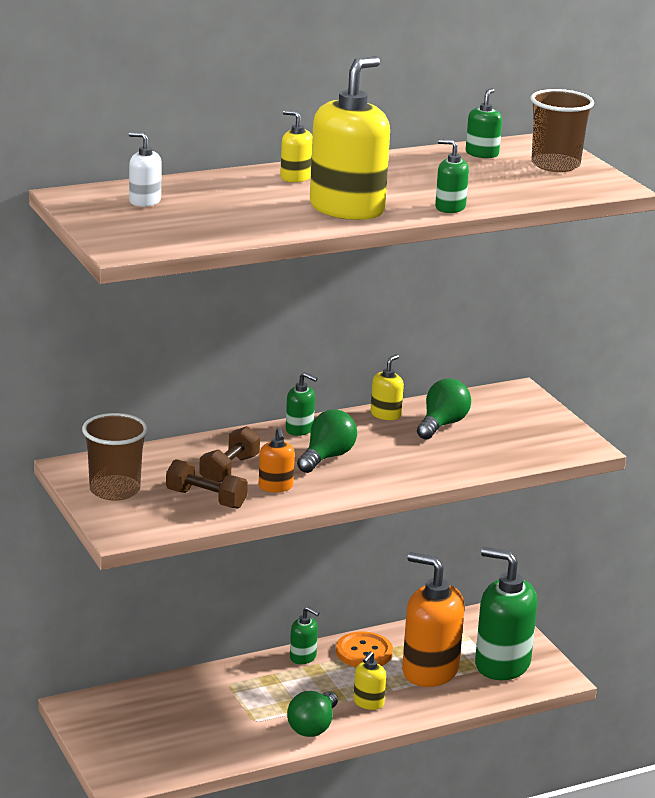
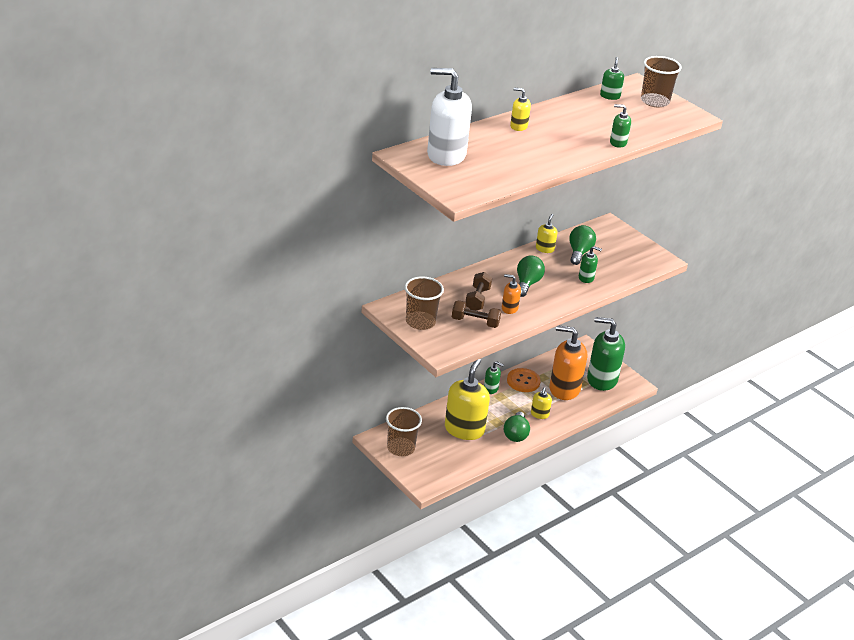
camera: 15 degrees left, 10 degrees up
white soap dispenser [129,132,162,207] -> white soap dispenser [427,68,472,166], size x2.15
orange soap dispenser [259,428,295,492] -> orange soap dispenser turned 135 degrees clockwise [502,274,521,314]
green soap dispenser [286,372,318,436] -> green soap dispenser moved to [579,246,602,283]
yellow soap dispenser [310,56,390,220] -> yellow soap dispenser moved to [445,359,490,440]
none -> brown cup [386,407,422,456]

